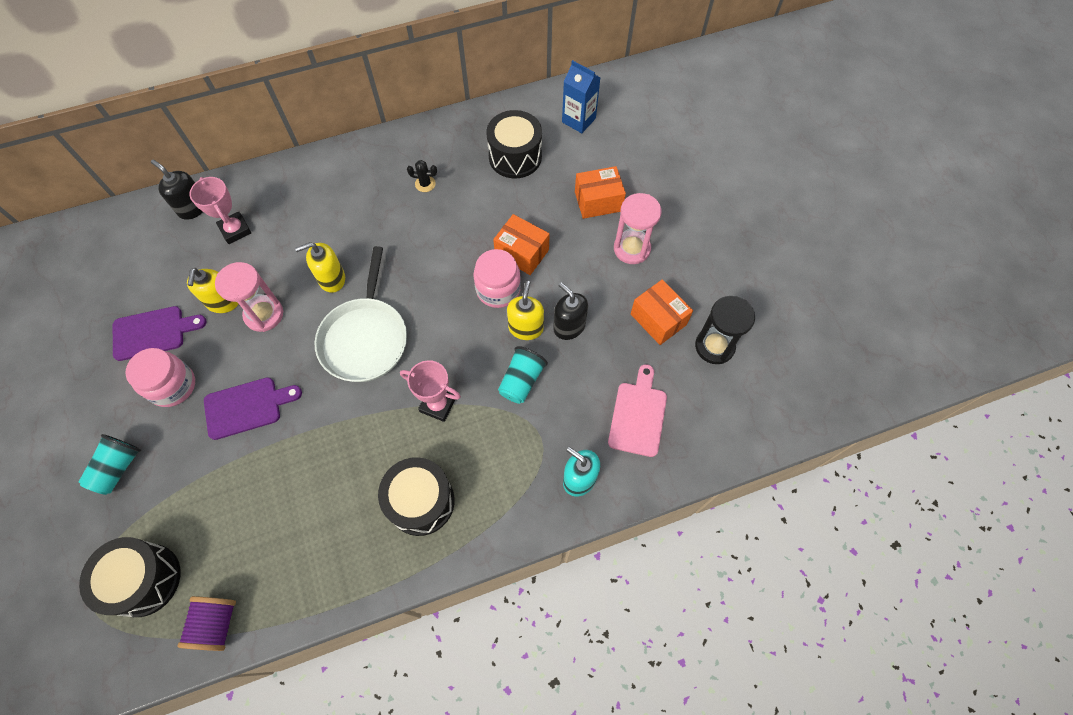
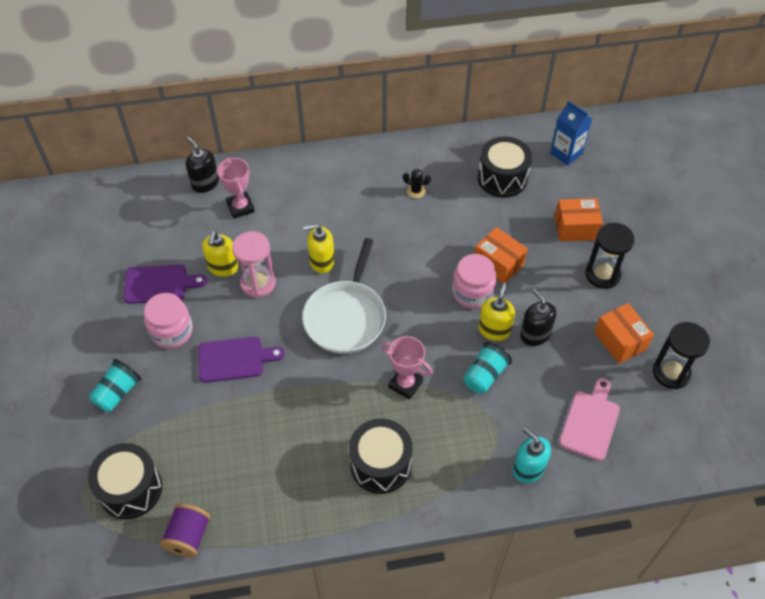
camera: 10 degrees right, 10 degrees down
pink hourglass [614,193,661,264] -> black hourglass [585,223,635,289]

